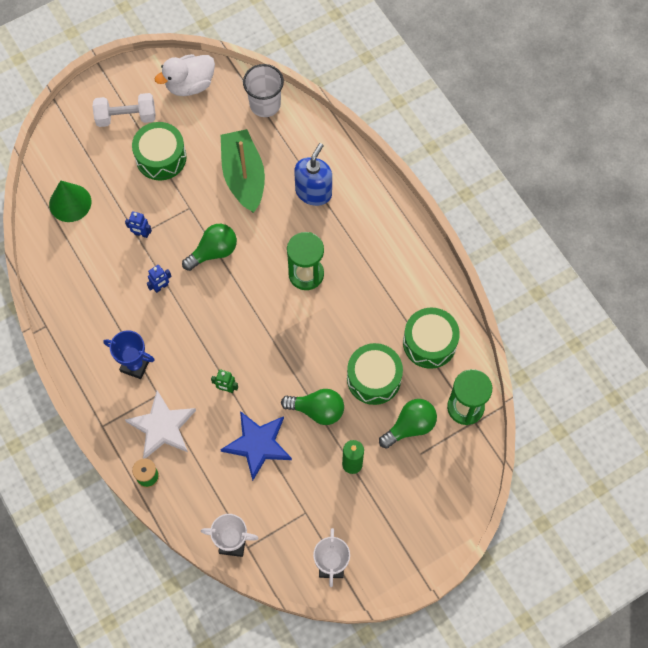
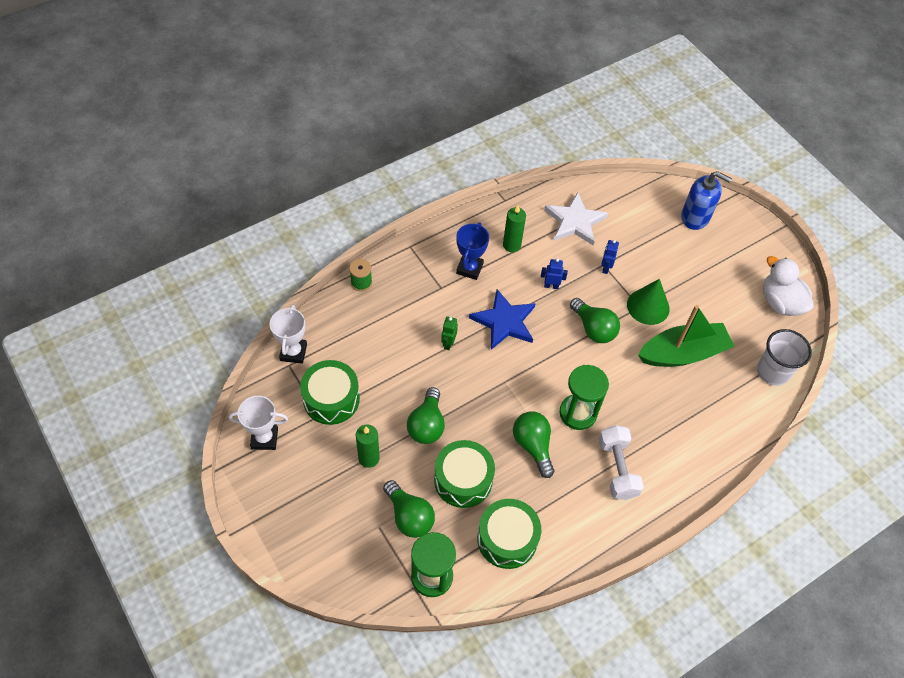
camera: 85 degrees right, 10 degrees down
green cone [49,180,91,222] -> green cone moved to [627,279,670,325]
white dumbbell [93,93,155,127] -> white dumbbell moved to [599,425,644,500]
white star [125,390,196,459] -> white star moved to [544,192,608,246]
green drum [132,122,187,180] -> green drum moved to [300,360,360,425]
blue robot [147,265,172,293] -> blue robot turned 135 degrees clockwise [541,258,568,289]
blue star [220,411,292,481] -> blue star moved to [469,289,536,350]
blue soap dispenser [294,143,332,206] -> blue soap dispenser moved to [681,171,732,230]
none -> green candle [503,205,526,252]
none -> green light bulb [513,411,554,478]

